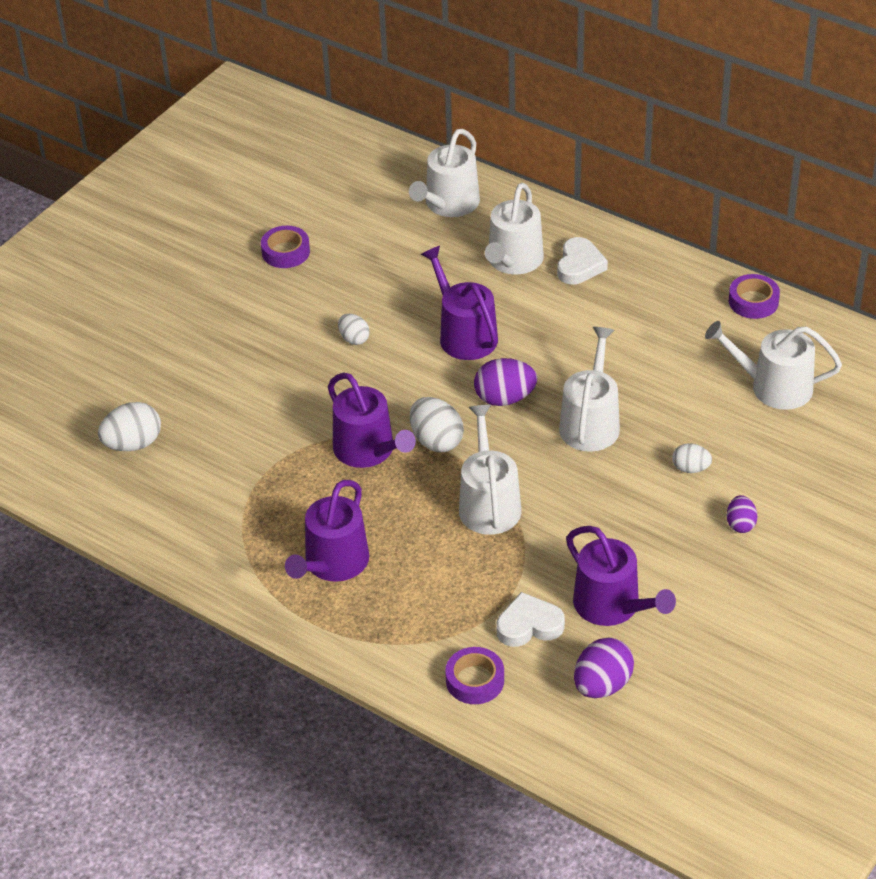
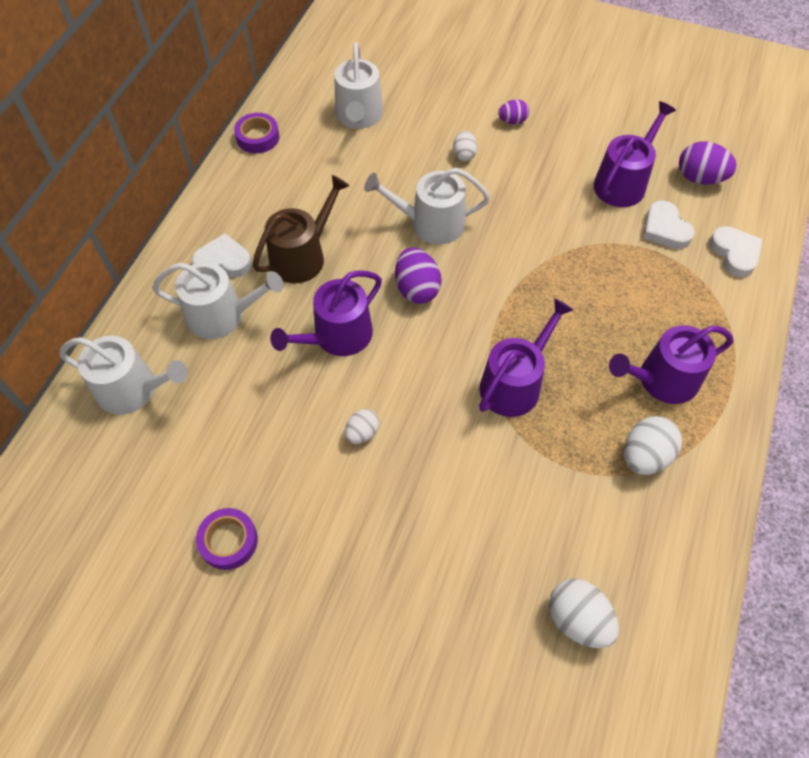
camera: 105 degrees left, 15 degrees up
purple watering can [285,480,369,582] -> purple watering can turned 150 degrees clockwise [609,325,733,404]
white egg [410,397,464,453] -> white egg moved to [624,416,682,475]
purple tape [445,647,504,704] -> white heart [709,226,763,277]
white watering can [459,405,521,535] -> none
none -> brown watering can [252,175,349,283]

